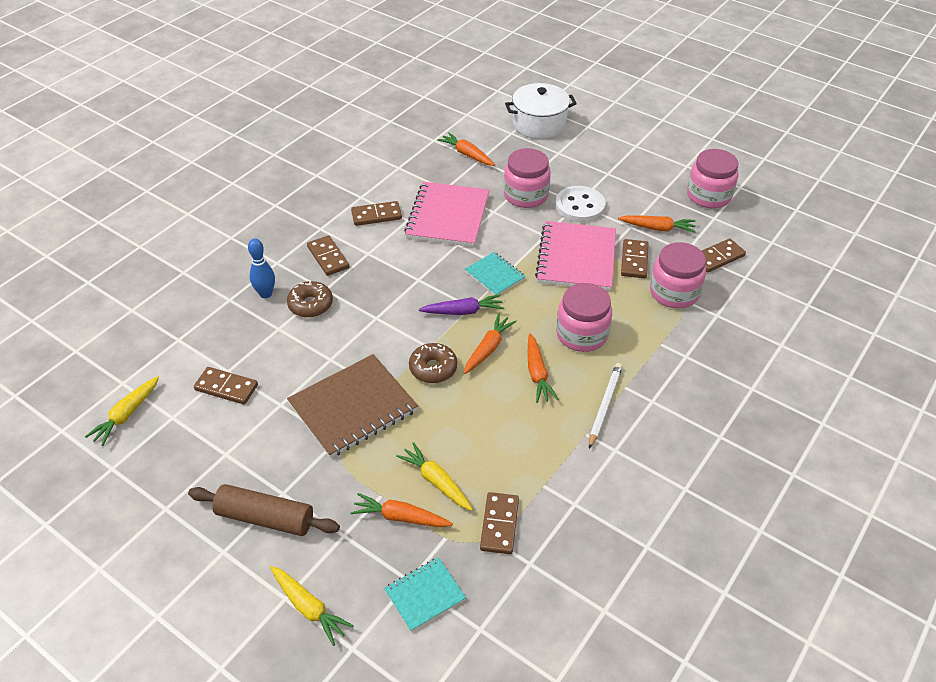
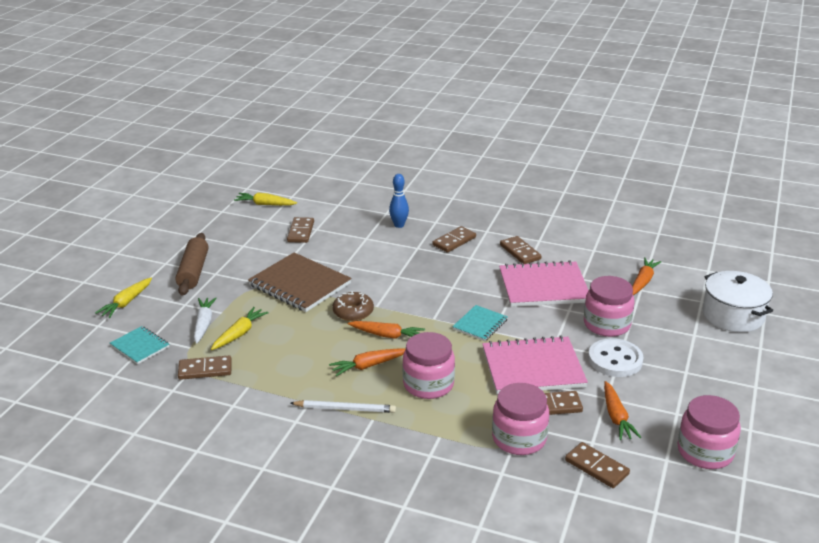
camera: 75 degrees right, 15 degrees down
brown donut [287,281,333,317] -> none
orange carrot [350,493,453,527] -> white carrot [194,298,217,344]
purple carrot [419,294,504,315] -> none

